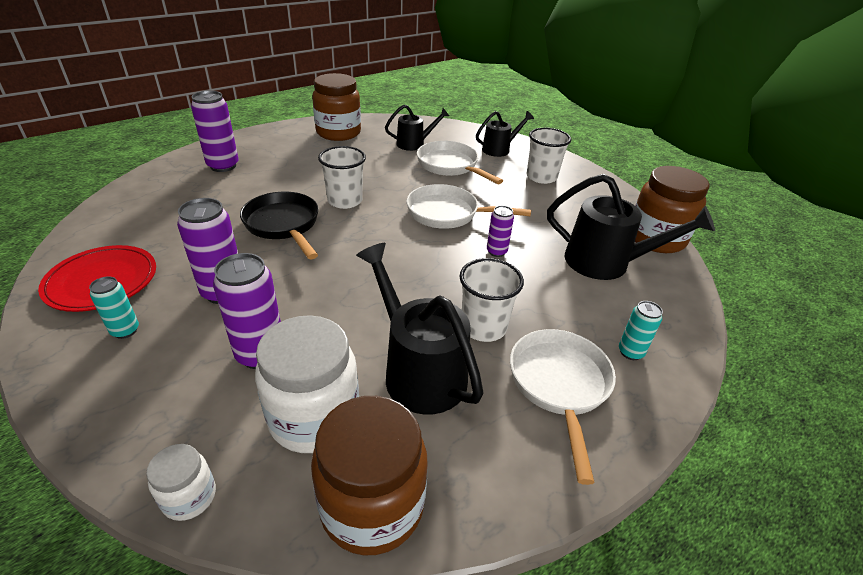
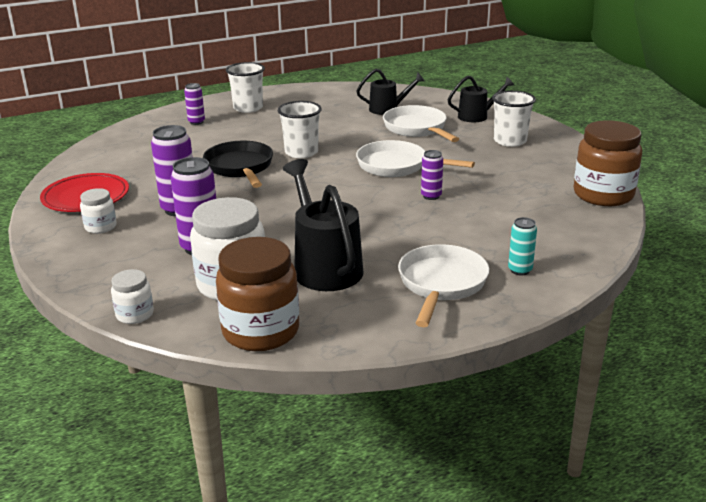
camera: 15 degrees right, 10 degrees down
turquoise can [89,276,139,339] -> white jar [80,188,117,234]
purple can [191,91,239,172] -> purple can [184,83,205,125], size x0.57
brown jar [312,73,361,141] -> none
white cup [459,258,524,342] -> white cup moved to [226,62,265,113]
black watering can [547,174,715,280] -> none

